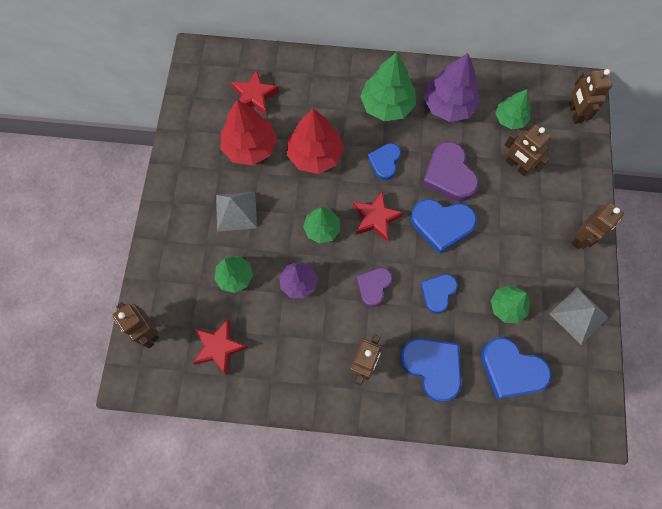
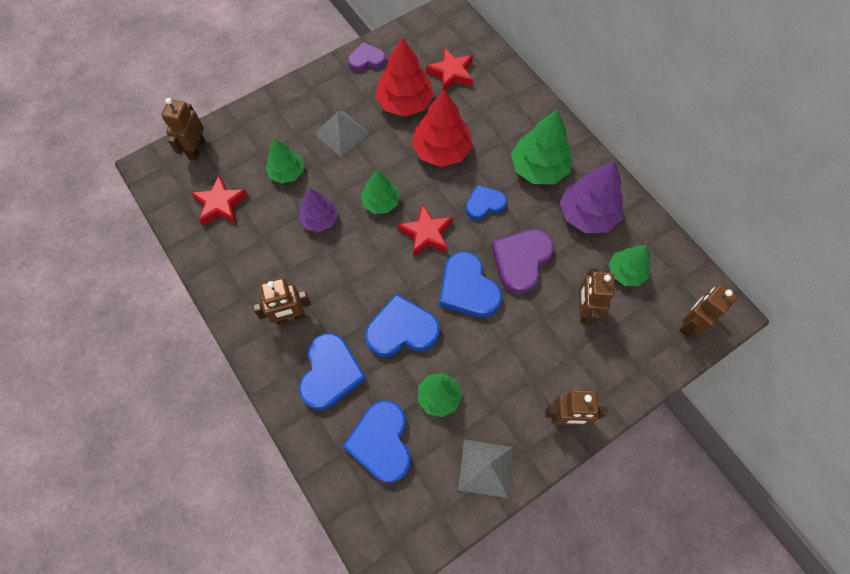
camera: 50 degrees right, 5 degrees down
purple heart [356,267,393,307] -> purple heart moved to [348,42,386,72]
blue heart [421,274,458,314] -> blue heart [365,294,439,357], size x1.60

